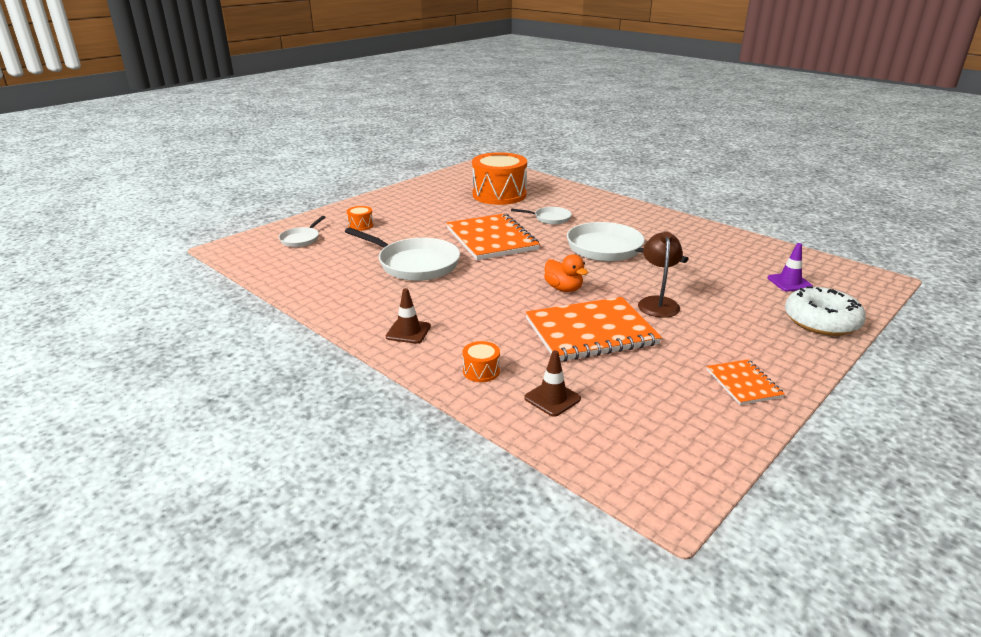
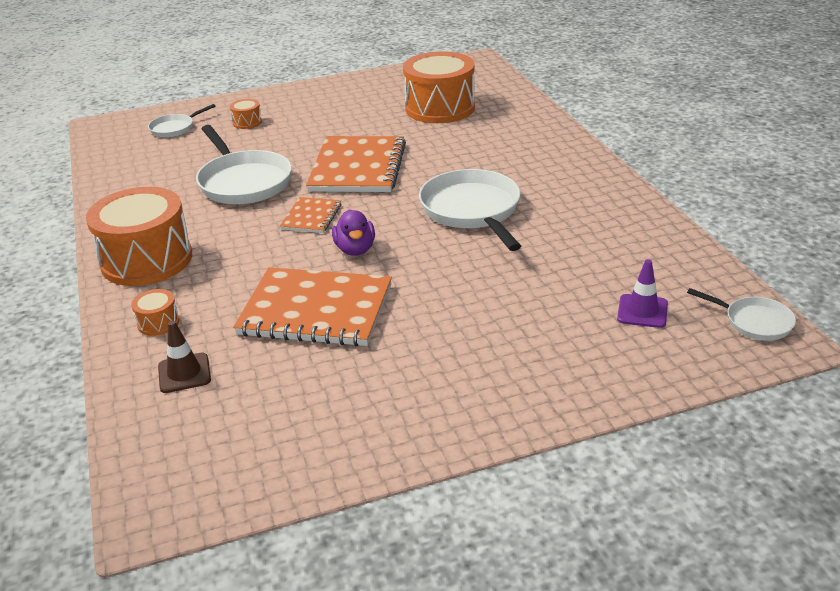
camera: 30 degrees right, 5 degrees up
brown traffic cone [386,288,431,344] -> orange drum [86,187,192,286]
white pan [511,207,572,224] -> white pan moved to [687,288,796,341]
orange duck [544,254,588,292] -> purple duck [332,210,375,256]
brown lamp [638,232,683,318] -> none
orange notebook [707,359,785,405] -> orange notebook moved to [280,197,341,233]
white donut [785,286,866,336] -> none

